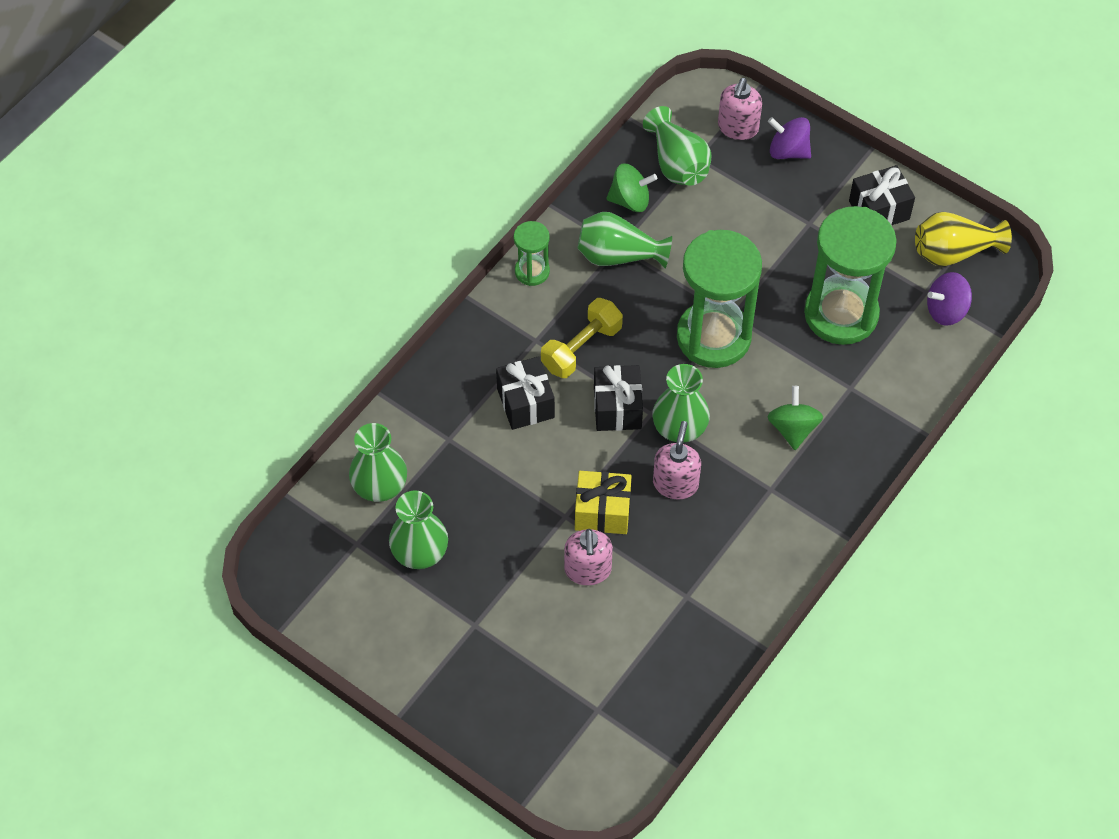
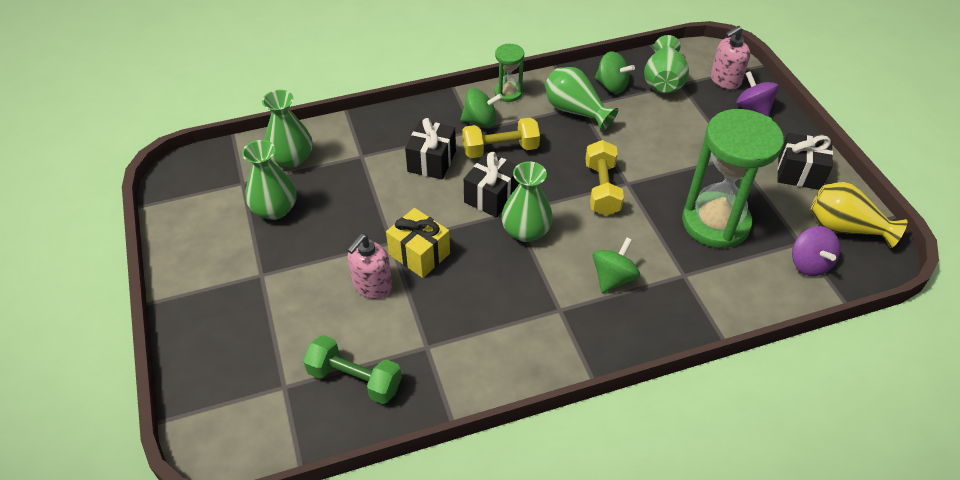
camera: 35 degrees right, 10 degrees down
pink soap dispenser [653,421,701,499] -> none
green hourglass [677,230,762,368] -> yellow dumbbell [585,140,624,216]
purple spinning top [927,272,972,326] -> purple spinning top turned 120 degrees counterclockwise [792,226,840,276]
none -> green dumbbell [303,335,402,404]
none -> green spinning top [460,88,503,128]

